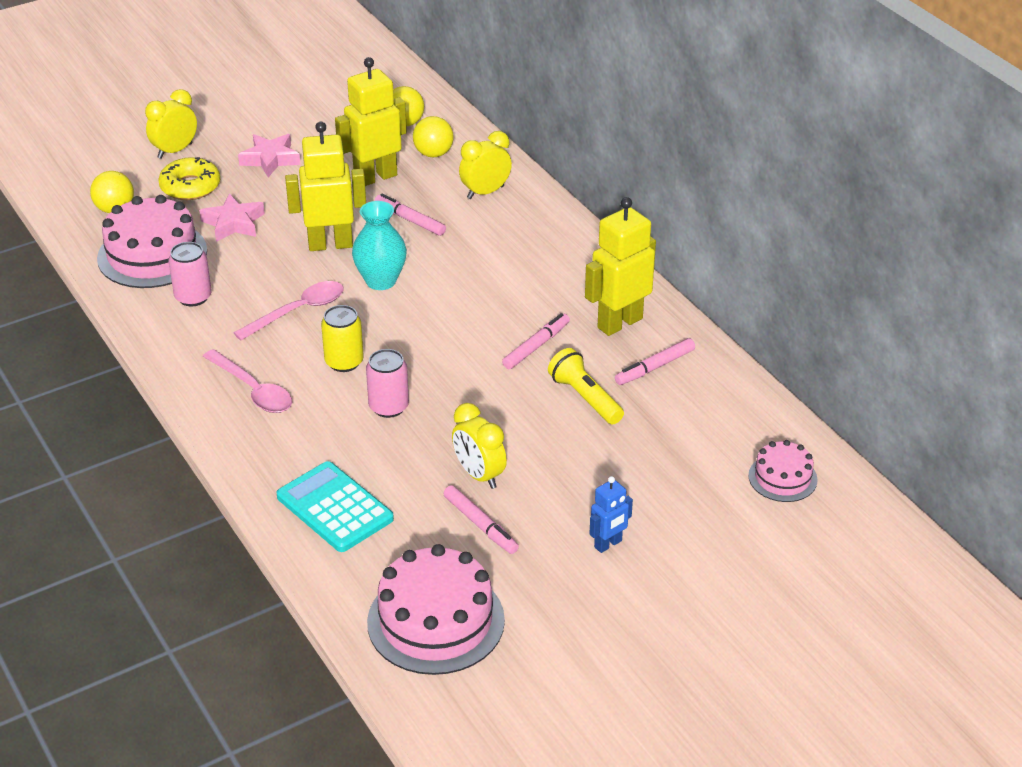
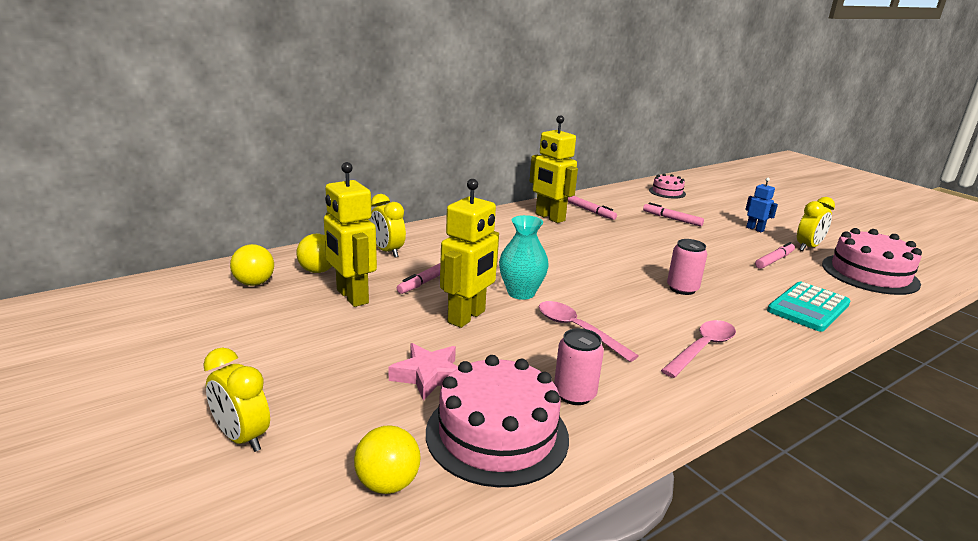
camera: 95 degrees left, 15 degrees down
yellow donut [158,157,220,200] -> none
pink star [238,134,300,177] -> none
yellow robot [285,122,366,251] -> yellow robot turned 135 degrees counterclockwise [440,179,499,328]
yellow can [321,305,364,372] -> none
yellow clock [452,403,507,489] -> yellow clock moved to [797,197,835,251]
pink marker [502,313,570,369] -> pink marker moved to [643,202,704,226]
yellow flashlight [548,348,624,424] -> none

